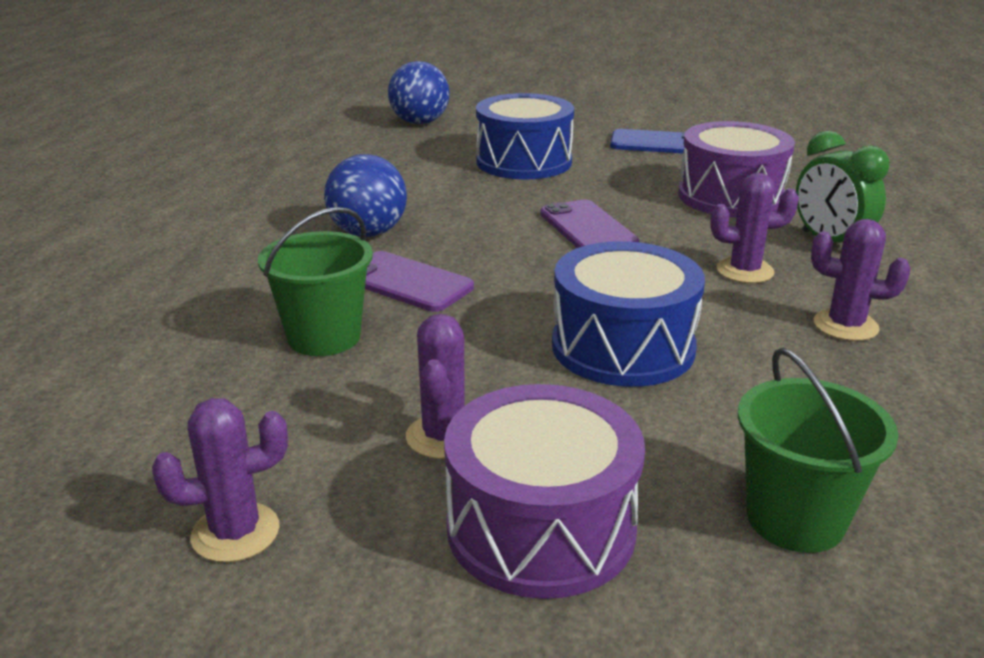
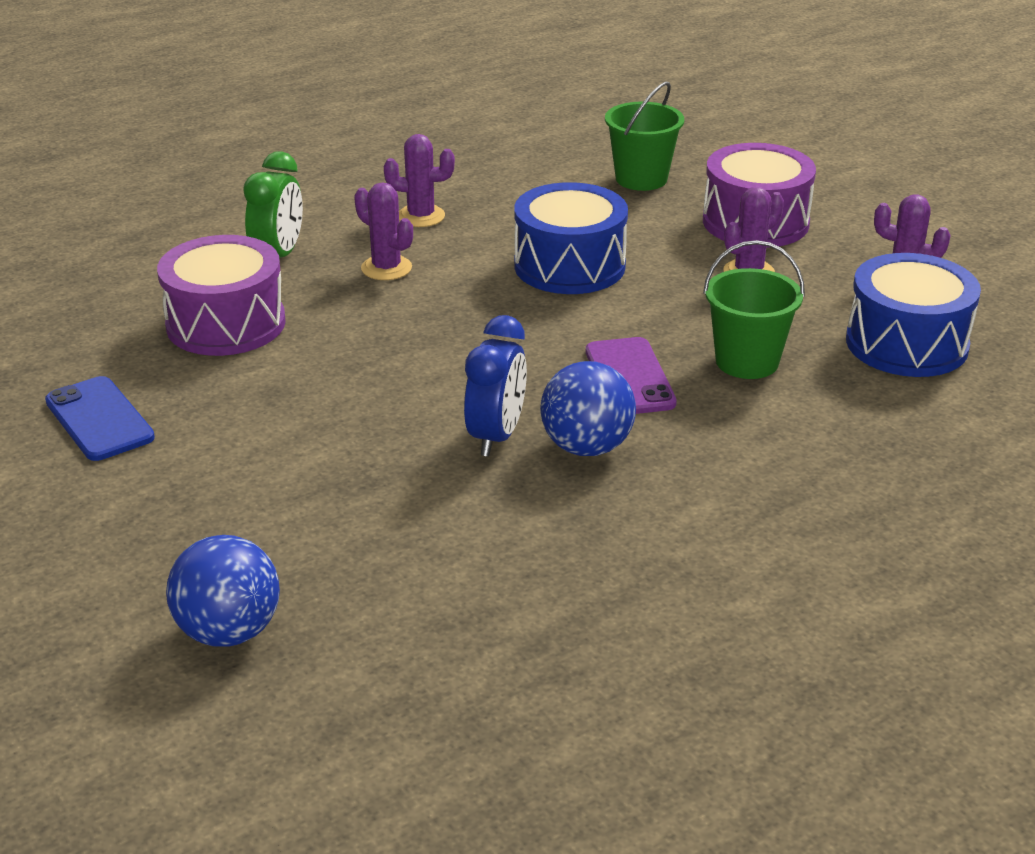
camera: 135 degrees left, 5 degrees up
blue drum [476,93,574,179] -> blue drum moved to [846,253,981,377]
purple phone [540,199,639,248] -> none
purple cactus [811,219,910,341] -> purple cactus turned 60 degrees counterclockwise [384,134,455,227]
none -> blue clock [464,315,527,457]

